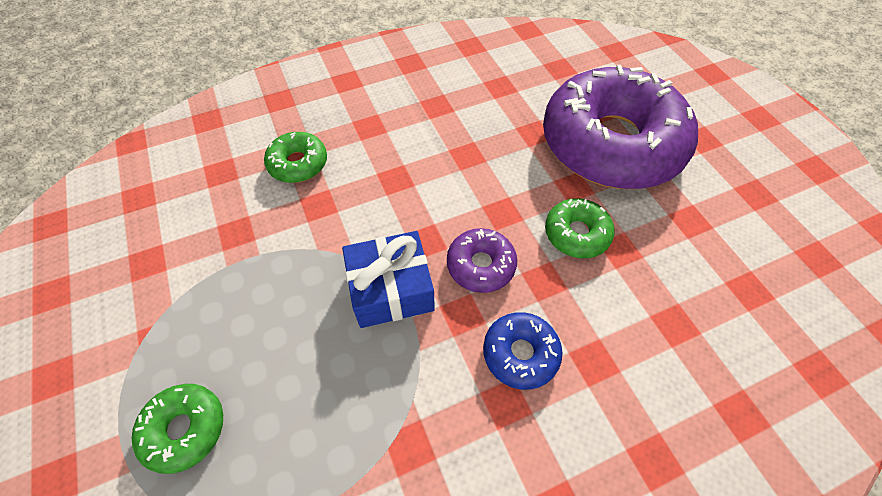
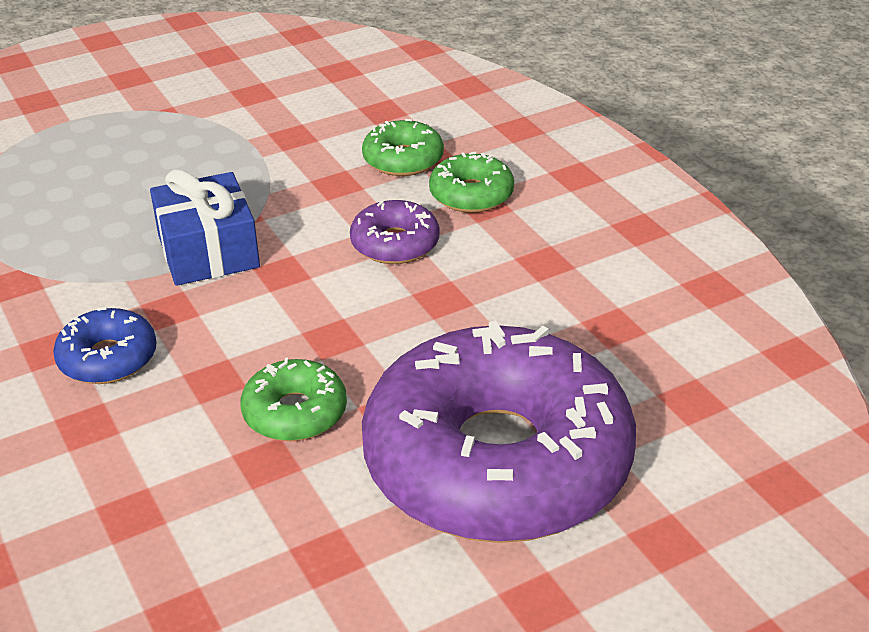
camera: 85 degrees right, 20 degrees down
green donut [132,384,223,474] -> green donut moved to [429,151,514,213]
purple donut [447,228,517,293] -> purple donut moved to [350,200,440,264]

